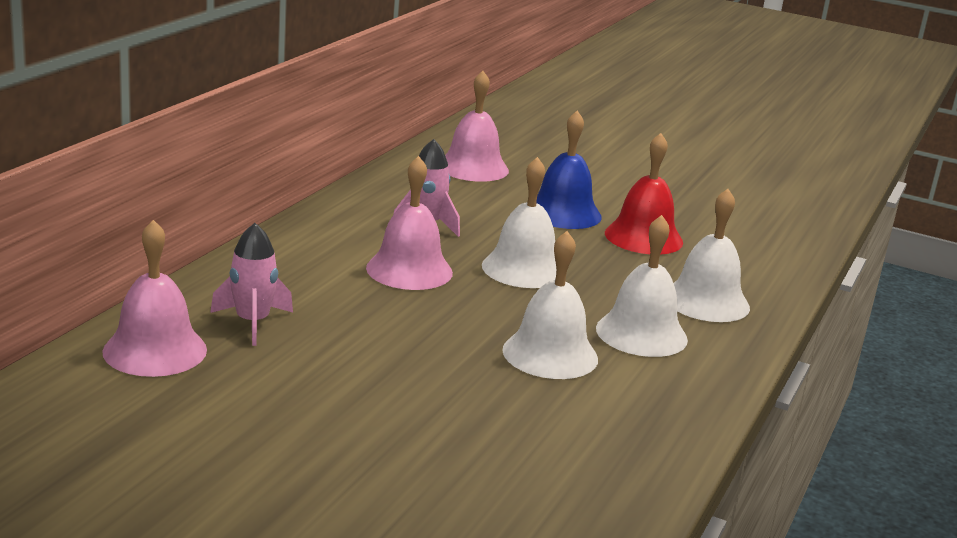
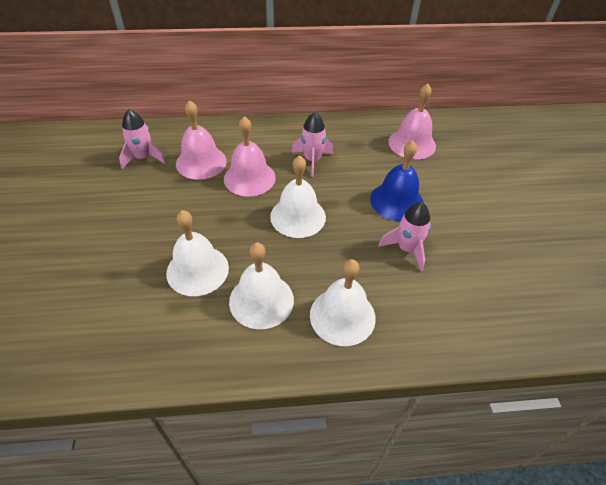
camera: 60 degrees right, 25 degrees up
pink bell [102,220,207,377] -> pink bell moved to [176,100,227,180]
red bell [605,133,683,255] -> pink rocket [378,202,431,271]

